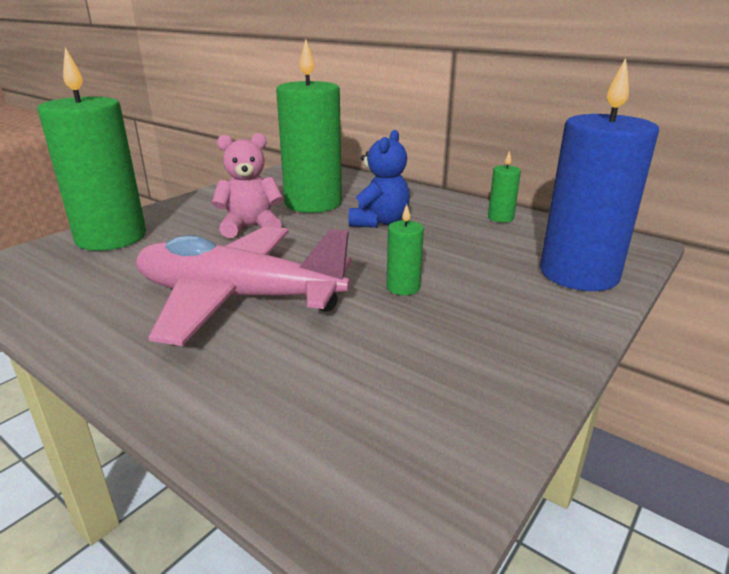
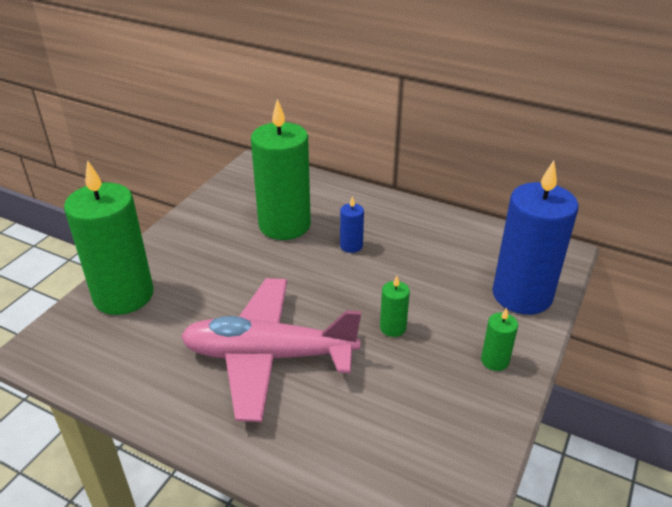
camera: 10 degrees left, 10 degrees up
pink teddy bear [212,133,283,238] -> none
blue teddy bear [348,130,410,228] -> blue candle [340,196,364,253]
green candle [488,151,521,223] -> green candle moved to [481,308,518,371]

